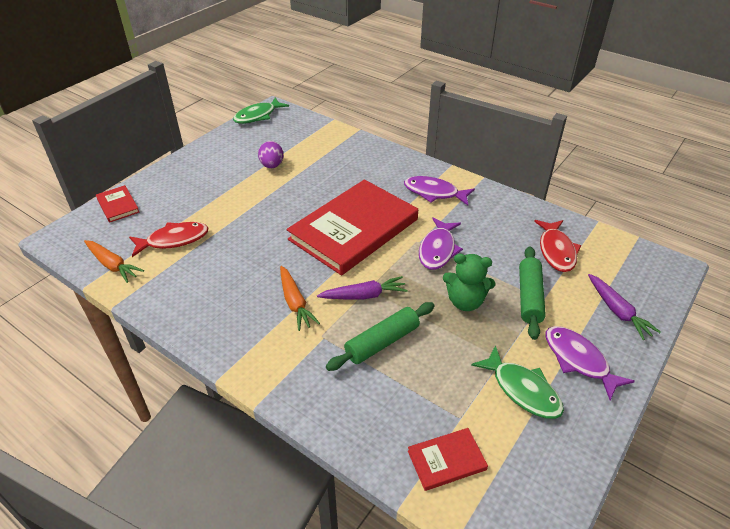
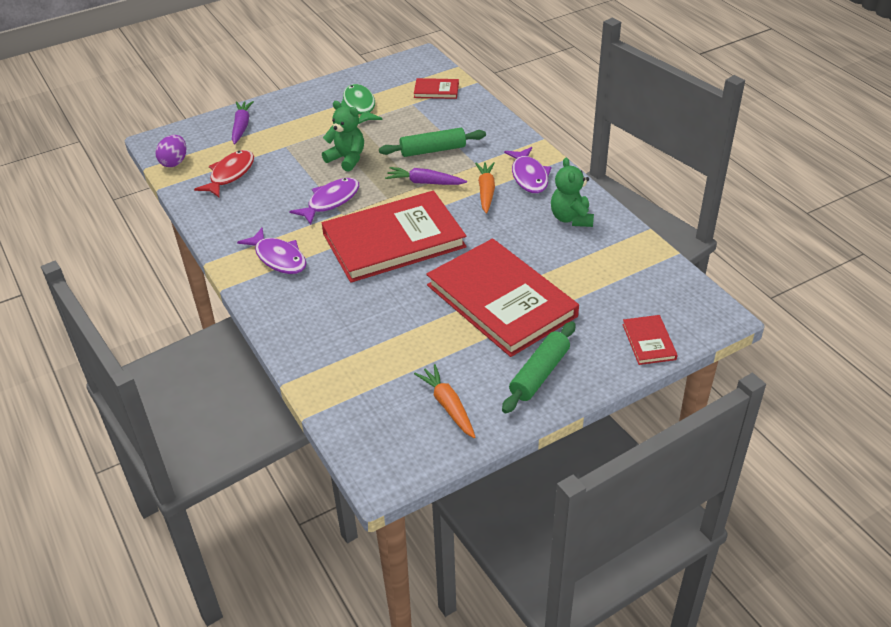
camera: 155 degrees left, 0 degrees up
orange carrot [84,240,144,283] -> orange carrot moved to [414,364,476,438]
red fish [129,222,208,257] -> none
green fish [233,98,289,124] -> none
purple egg [258,141,283,168] -> purple egg moved to [156,135,186,167]
green rolling pin [519,246,546,340] -> green rolling pin moved to [502,321,576,414]
purple fish [546,326,635,400] -> purple fish moved to [504,147,552,193]
none -> red book [426,239,579,357]
none -> green teddy bear [551,158,594,227]

